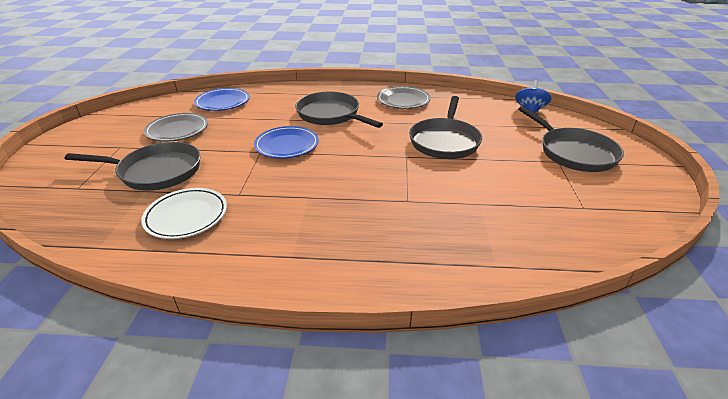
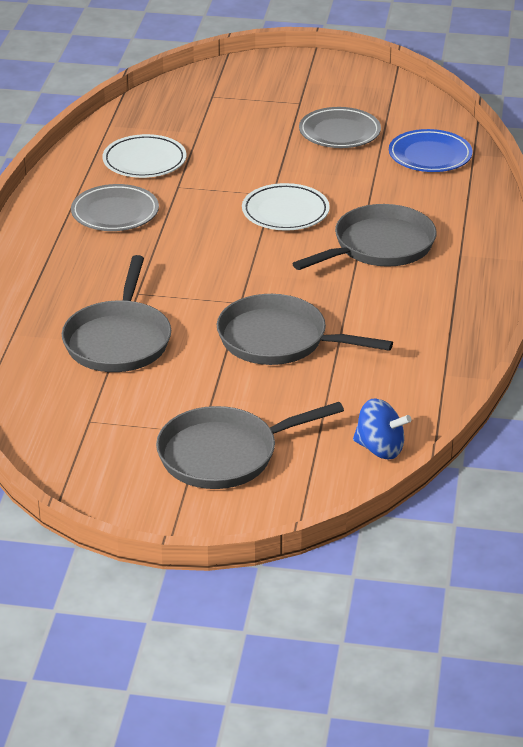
camera: 95 degrees right, 0 degrees up
grey pan [65,142,201,191] -> grey pan moved to [62,255,171,372]
blue plate [254,126,319,159] -> white plate [242,183,330,231]
grey plate [377,86,431,109] -> grey plate moved to [71,184,159,231]

